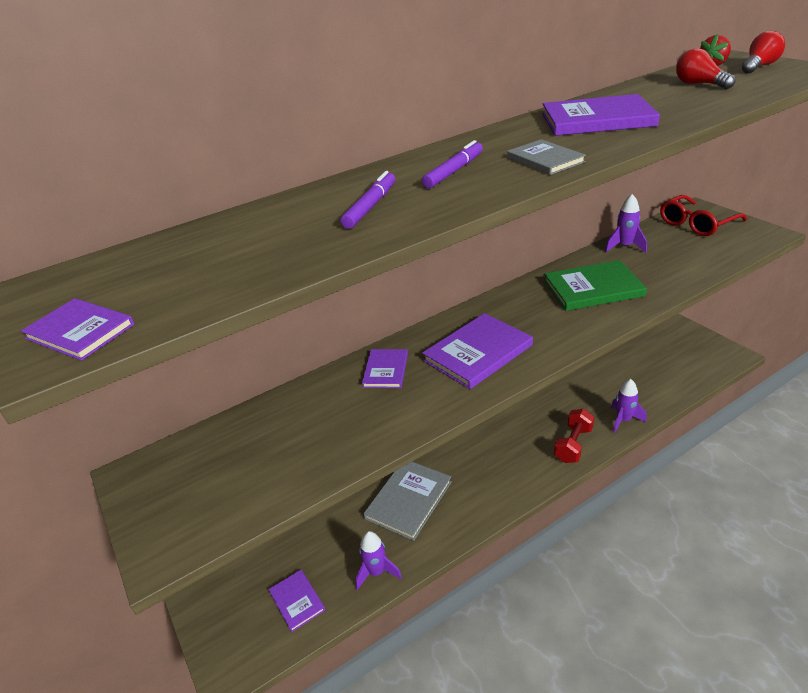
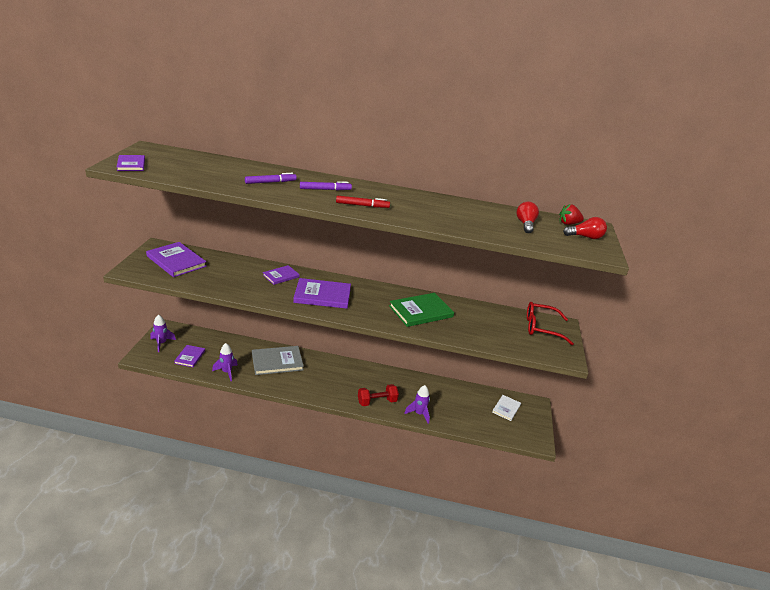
camera: 35 degrees right, 5 degrees down
grey book [507,139,586,175] -> red marker [336,196,390,208]
purple book [542,94,660,136] -> purple book moved to [146,242,207,277]
green book [544,260,647,311] -> green book turned 60 degrees counterclockwise [389,293,454,327]
purple rocket [605,194,647,253] -> purple rocket moved to [151,314,176,352]
none -> white book [492,395,521,421]

